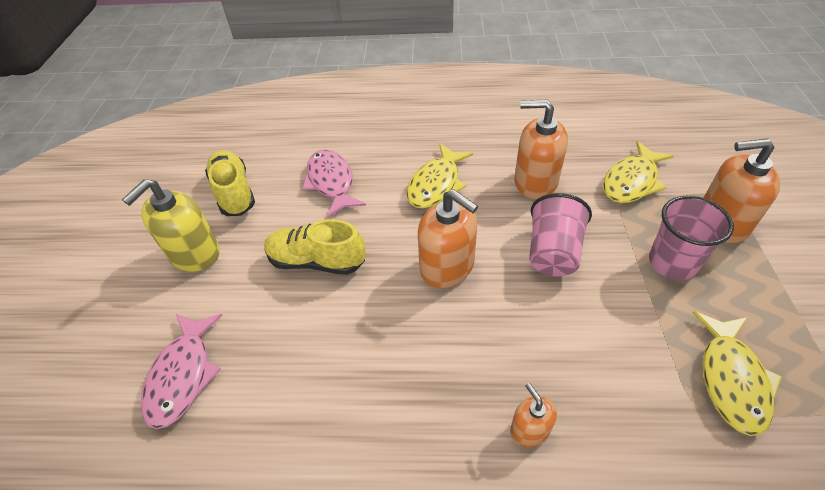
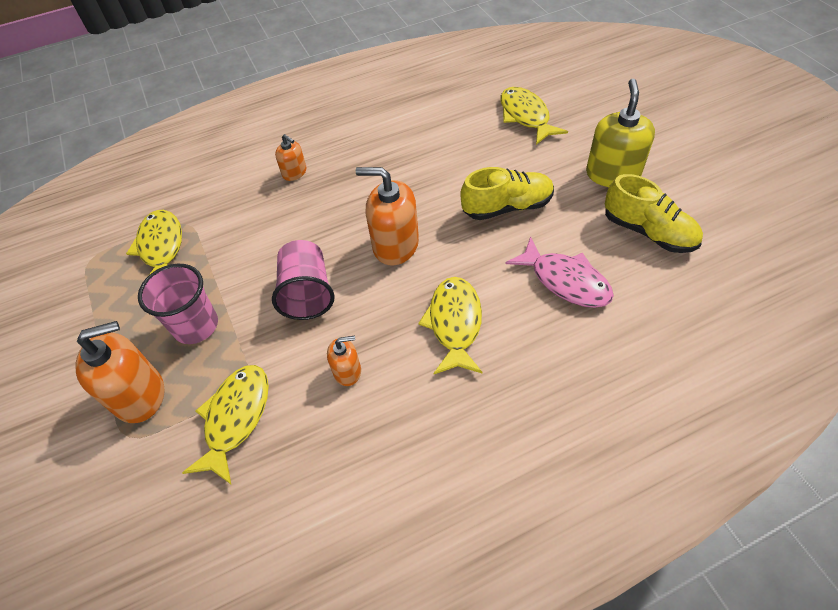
camera: 155 degrees right, 5 degrees up
pink fish [141,314,223,429] -> yellow fish [500,87,568,145]
orange soap dispenser [514,100,568,199] -> orange soap dispenser [327,336,361,386], size x0.54

